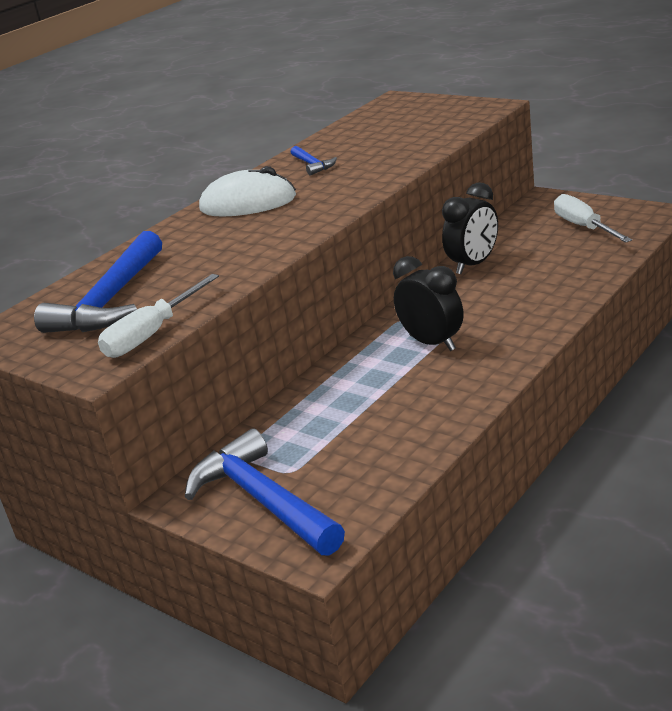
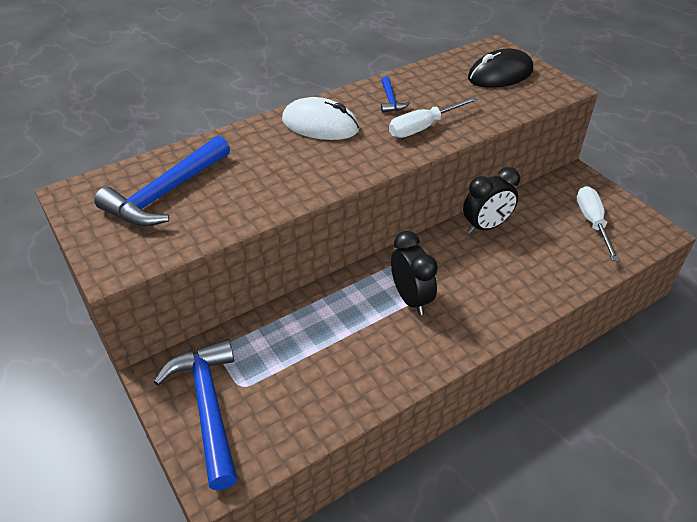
camera: 15 degrees right, 15 degrees up
white screwdriver [98,274,219,358] -> white screwdriver moved to [389,97,478,138]
none -> black mouse [468,48,533,88]

